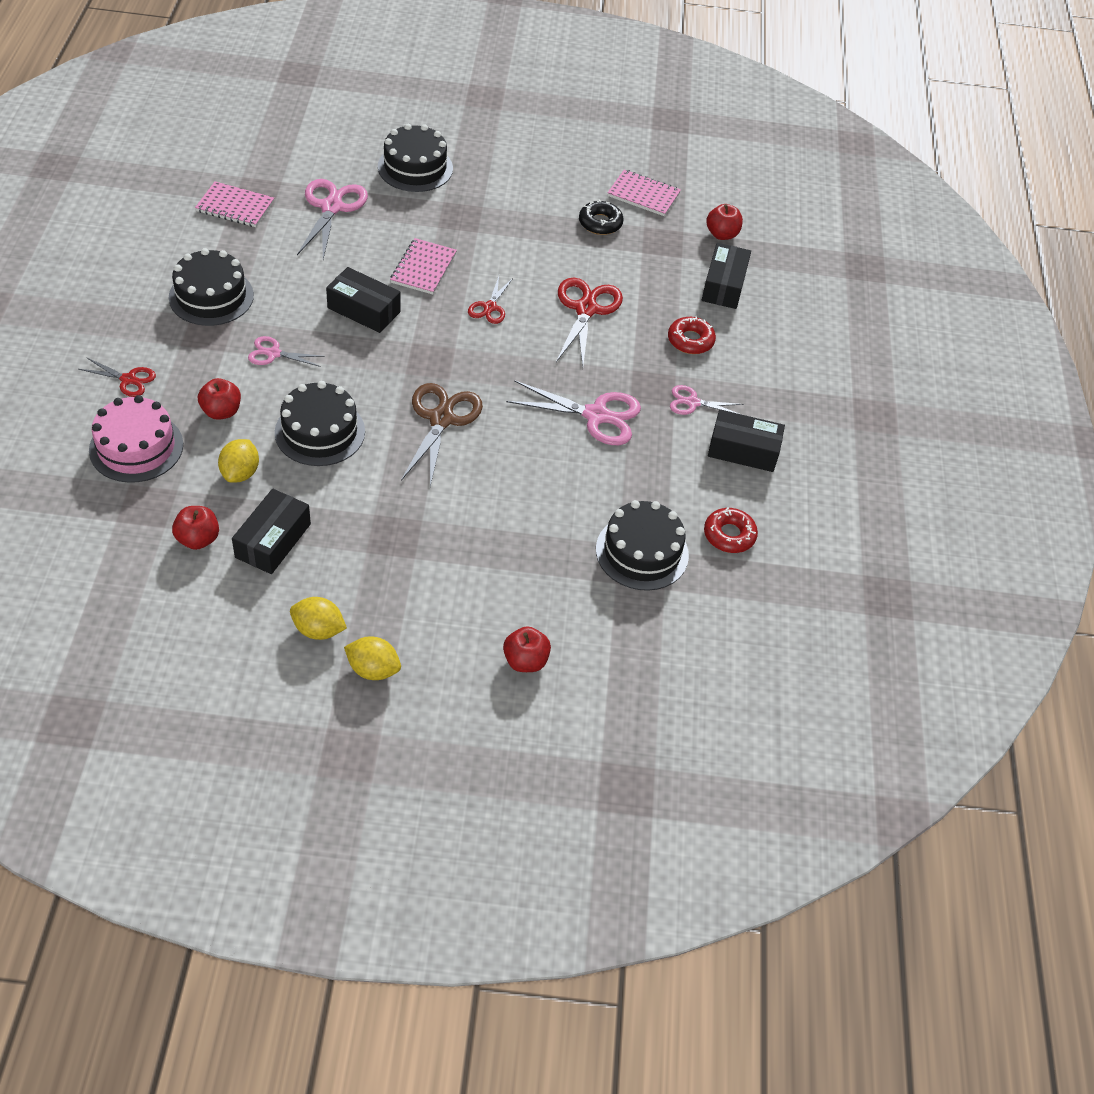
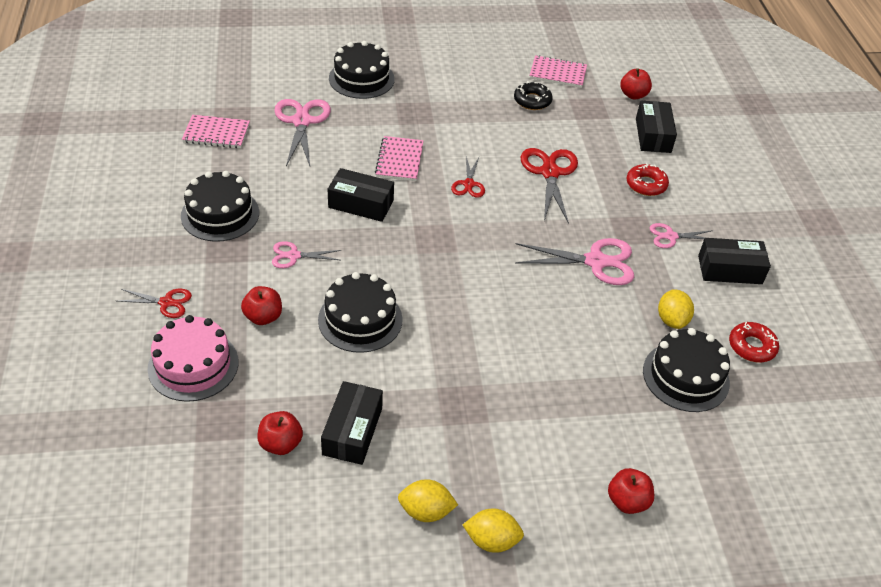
camera: 10 degrees left, 5 degrees down
yellow lemon [218,439,259,483] -> yellow lemon moved to [658,289,694,329]
brown scissors [401,383,483,487] -> none

